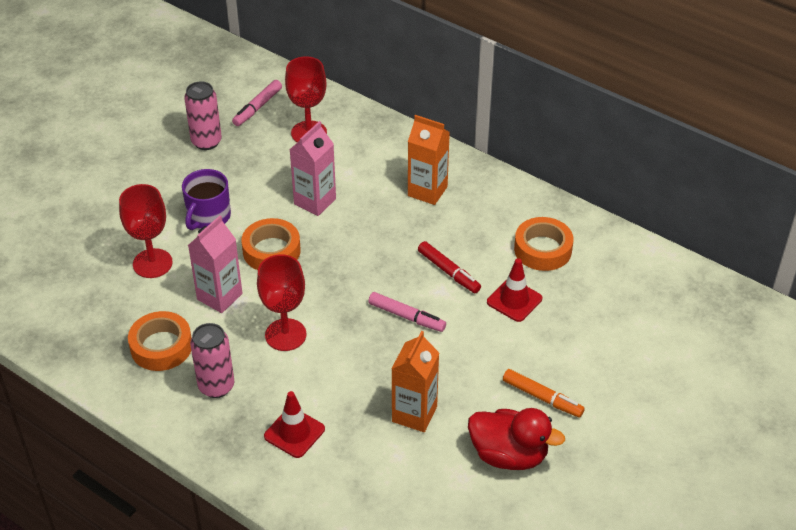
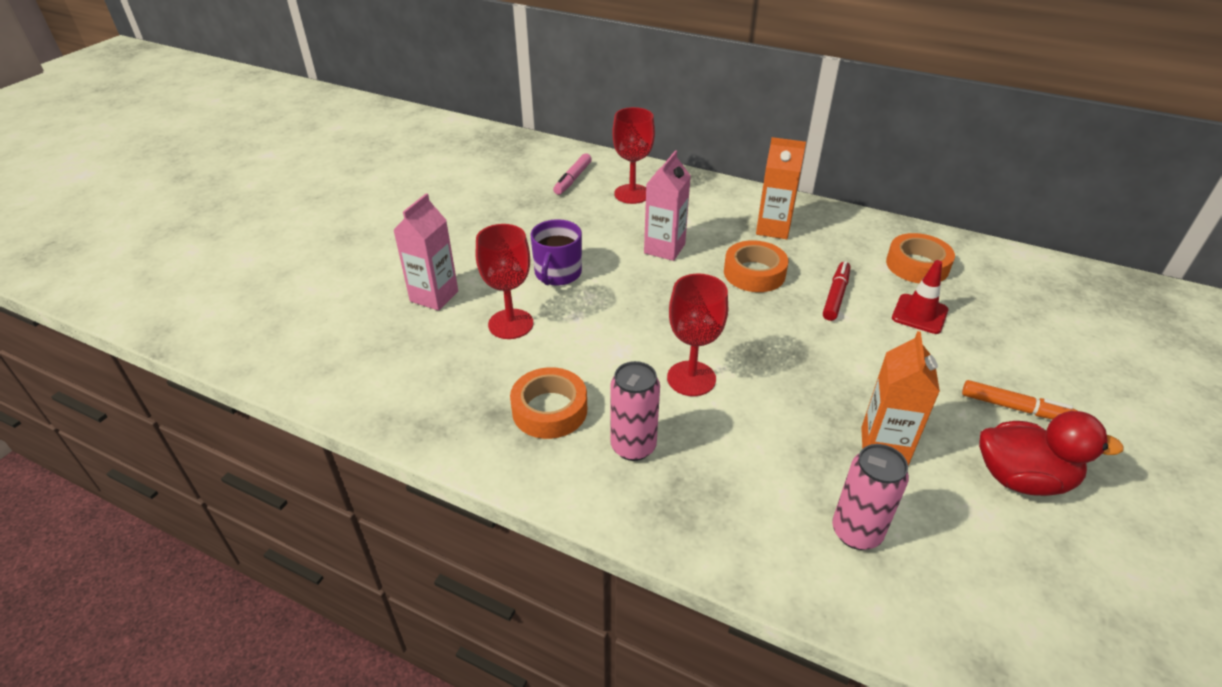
camera: 10 degrees left, 5 degrees down
pink can [184,81,222,150] -> pink can moved to [832,444,909,550]
pink carton [188,215,243,313] -> pink carton moved to [393,193,458,311]
orange tape [242,218,301,270] -> orange tape moved to [724,240,788,292]
red traffic cone [264,391,325,458] -> none
pink marker [368,292,446,332] -> none
red marker [418,241,481,293] -> red marker turned 105 degrees counterclockwise [823,261,851,321]

